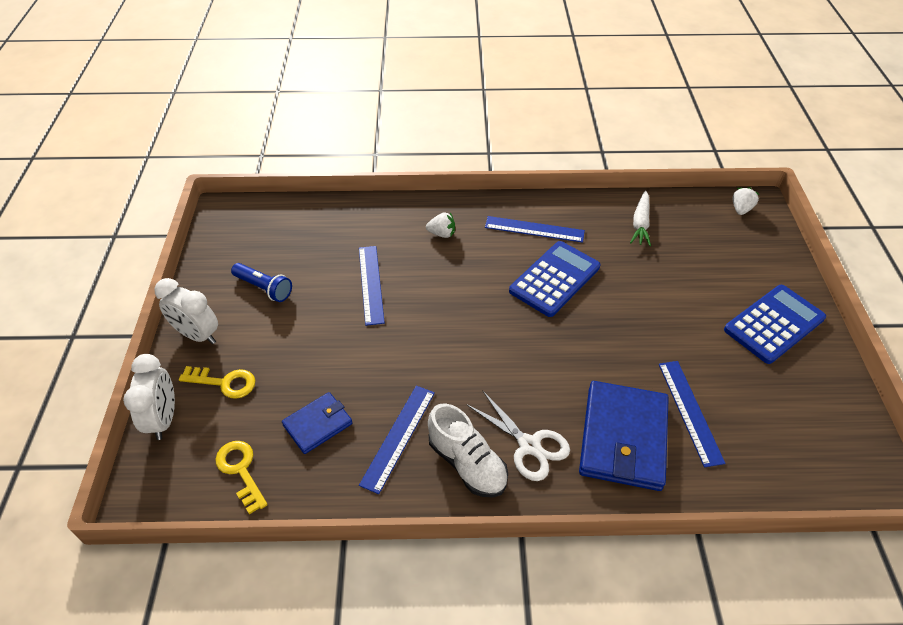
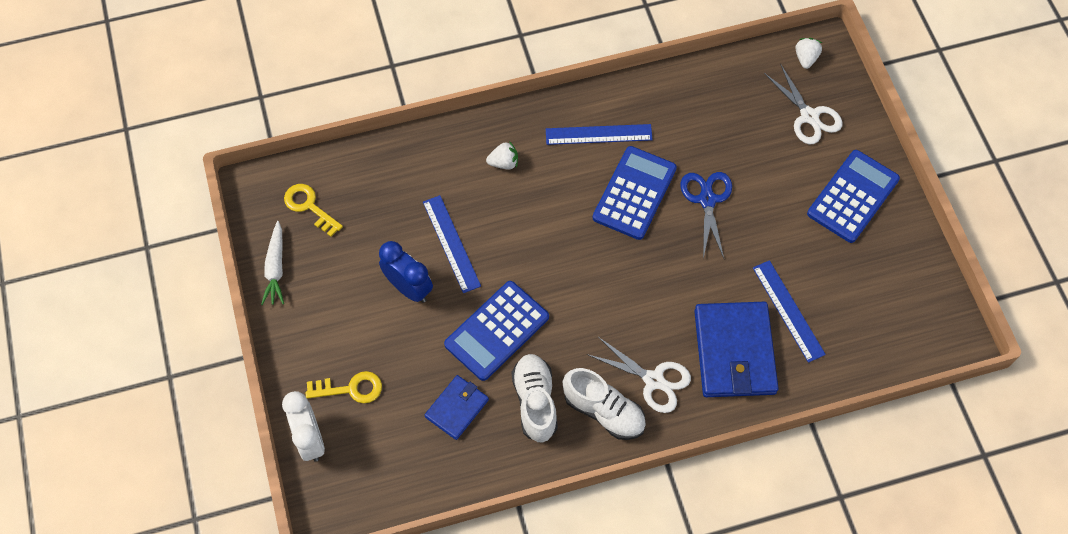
camera: 15 degrees left, 15 degrees up
white clock [154,278,218,344] -> none
yellow key [215,441,268,514] -> yellow key moved to [284,184,343,237]
blue flashlight [231,263,292,302] -> none
blue ruler [359,386,435,494] -> white shoe [511,354,558,443]
white carrot [630,190,651,246] -> white carrot moved to [261,221,284,305]
none -> blue clock [379,241,433,303]
none -> blue calculator [444,281,549,381]
none -> blue scissors [680,172,732,259]
none -> white scissors [764,64,843,144]

